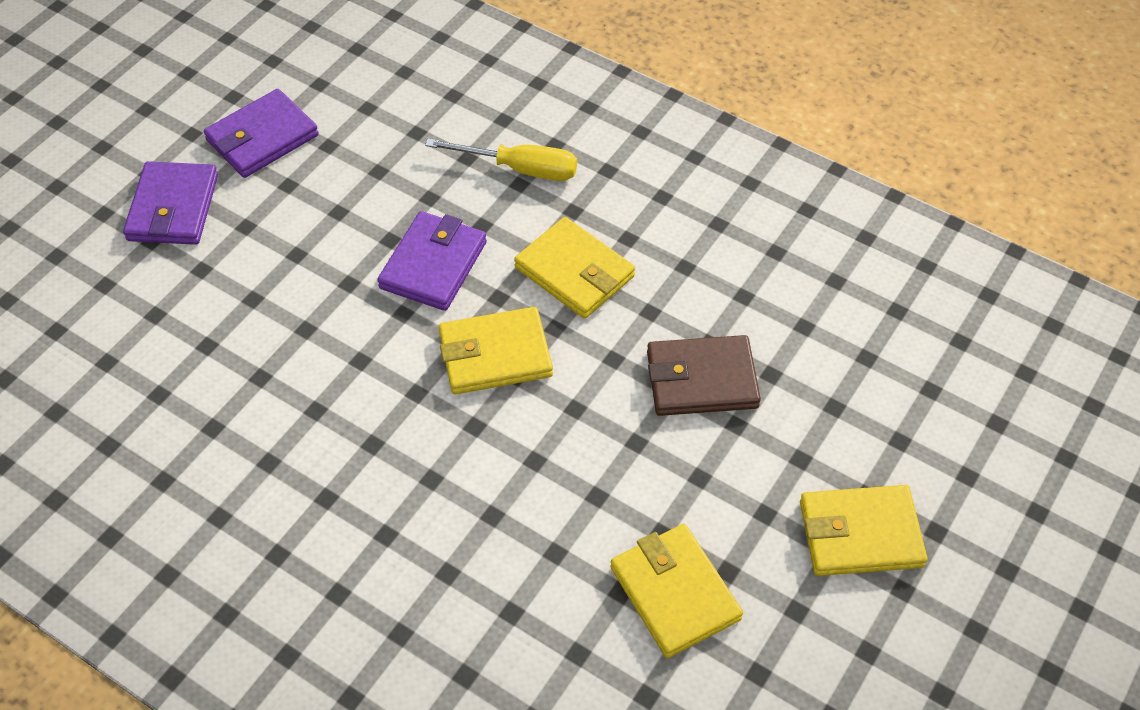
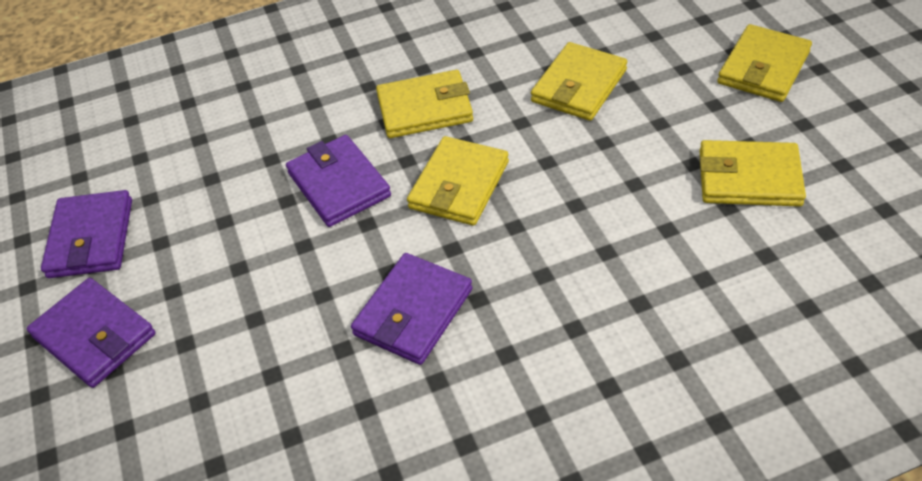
camera: 50 degrees left, 5 degrees down
yellow screwdriver [425,138,577,181] -> none
brown wallet [647,335,761,416] -> yellow wallet [531,42,627,121]
none -> purple wallet [351,253,472,365]

